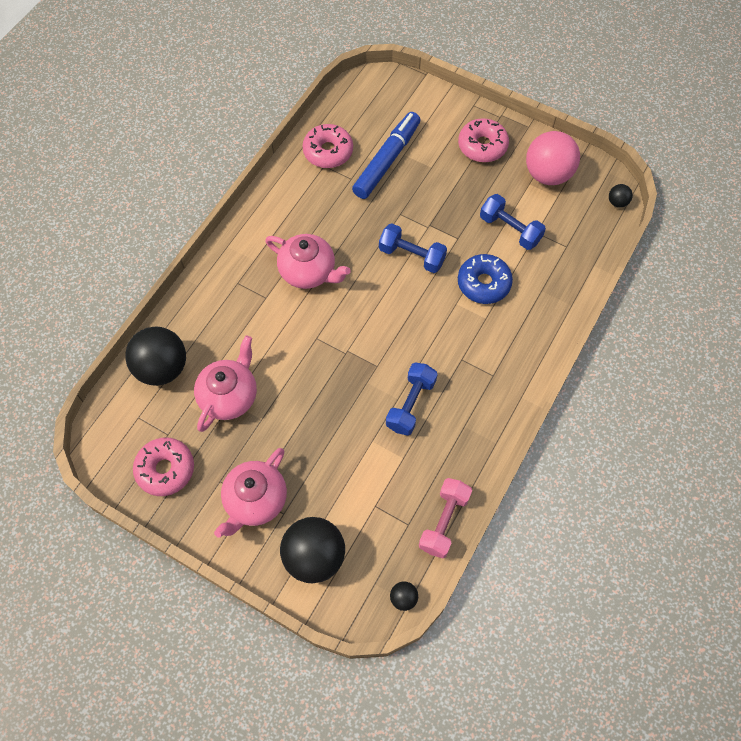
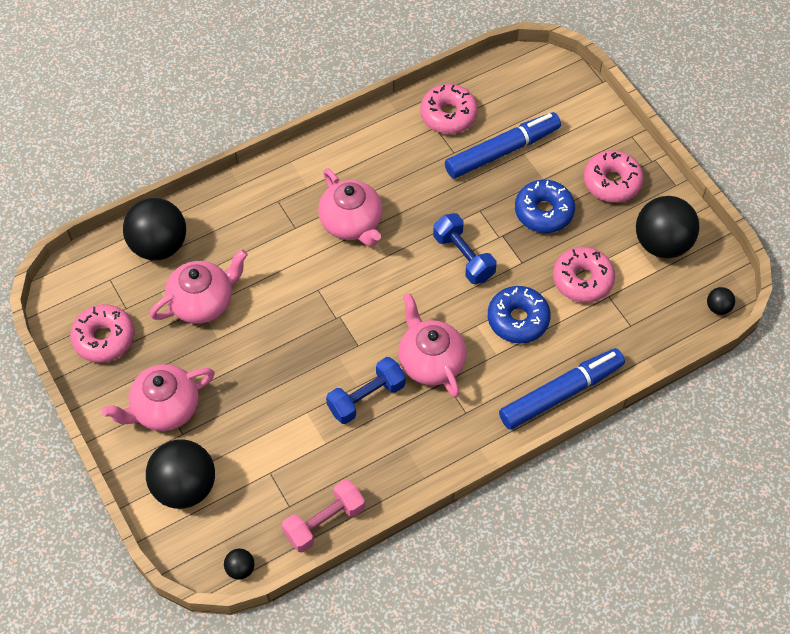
camera: 30 degrees right, 5 degrees down
blue dumbbell [480,194,546,250] -> pink donut [553,247,615,303]
pink ball [526,131,580,185] -> black ball [636,196,699,258]
none -> pink teapot [398,293,467,397]
none -> blue marker [499,348,625,430]
none -> blue donut [515,180,575,233]

